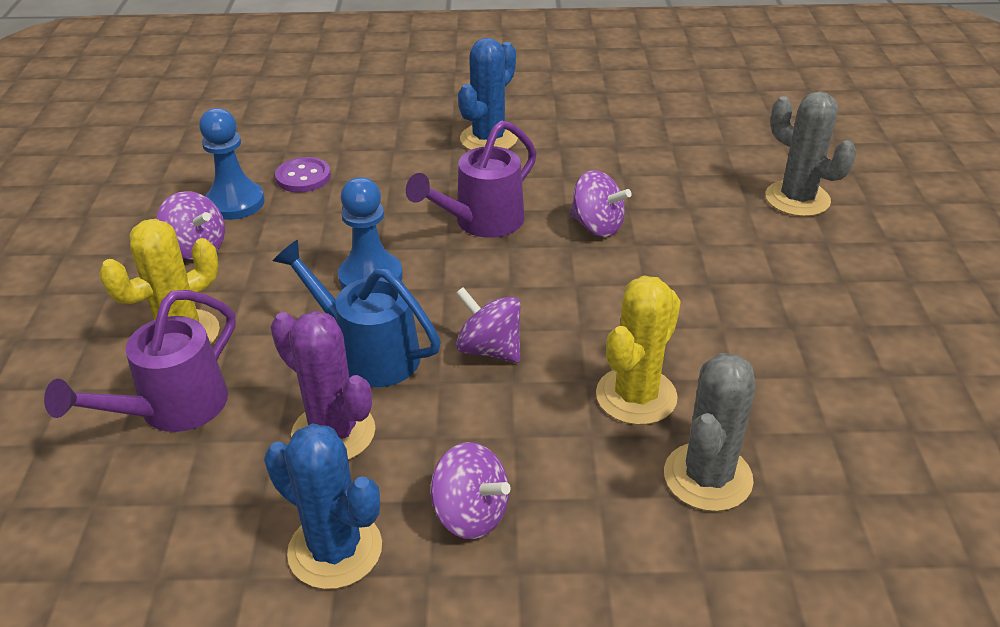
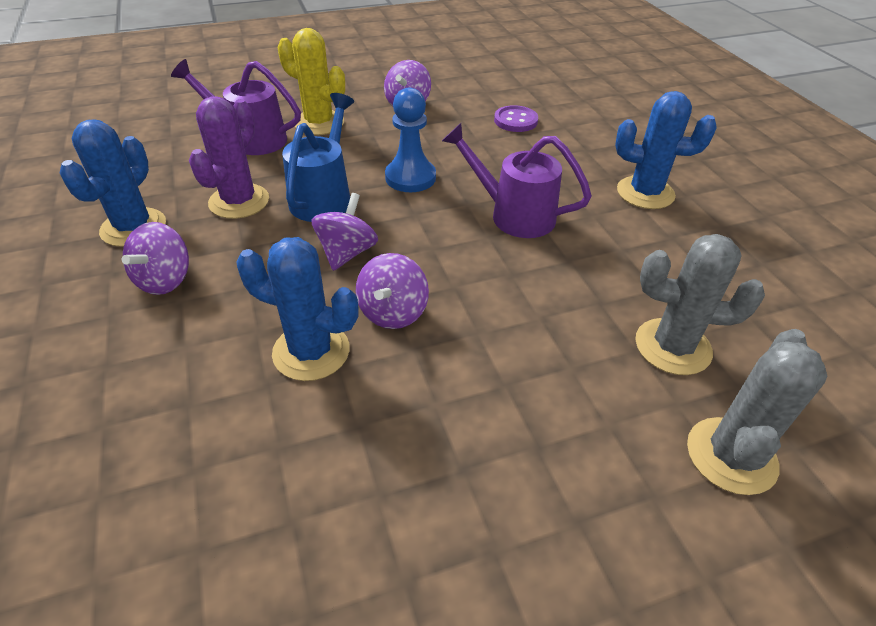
camera: 70 degrees right, 5 degrees up
blue pawn [199,108,265,220] -> none
purple spinning top [570,170,632,237] -> purple spinning top moved to [356,253,429,329]
yellow cactus [596,276,681,425] -> blue cactus [237,237,359,381]
grey cactus [664,353,755,511] -> grey cactus moved to [635,234,765,375]

